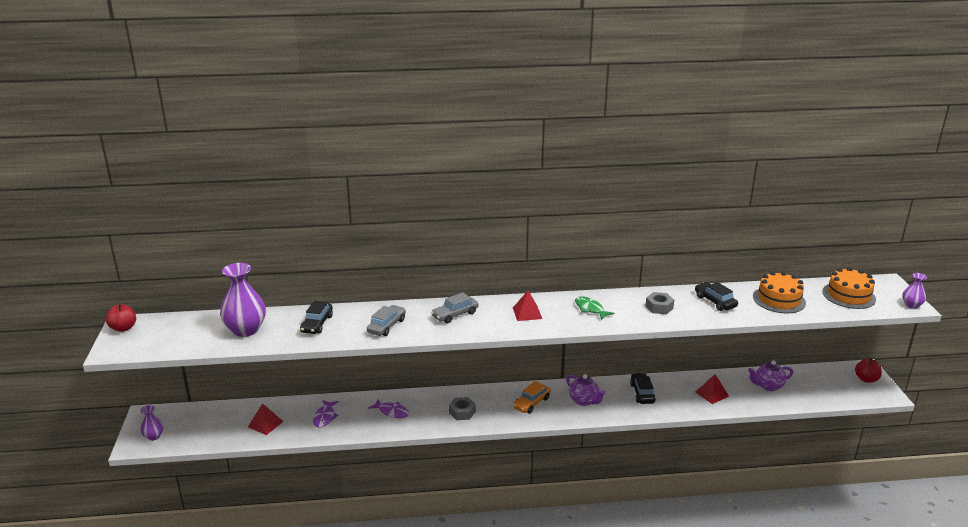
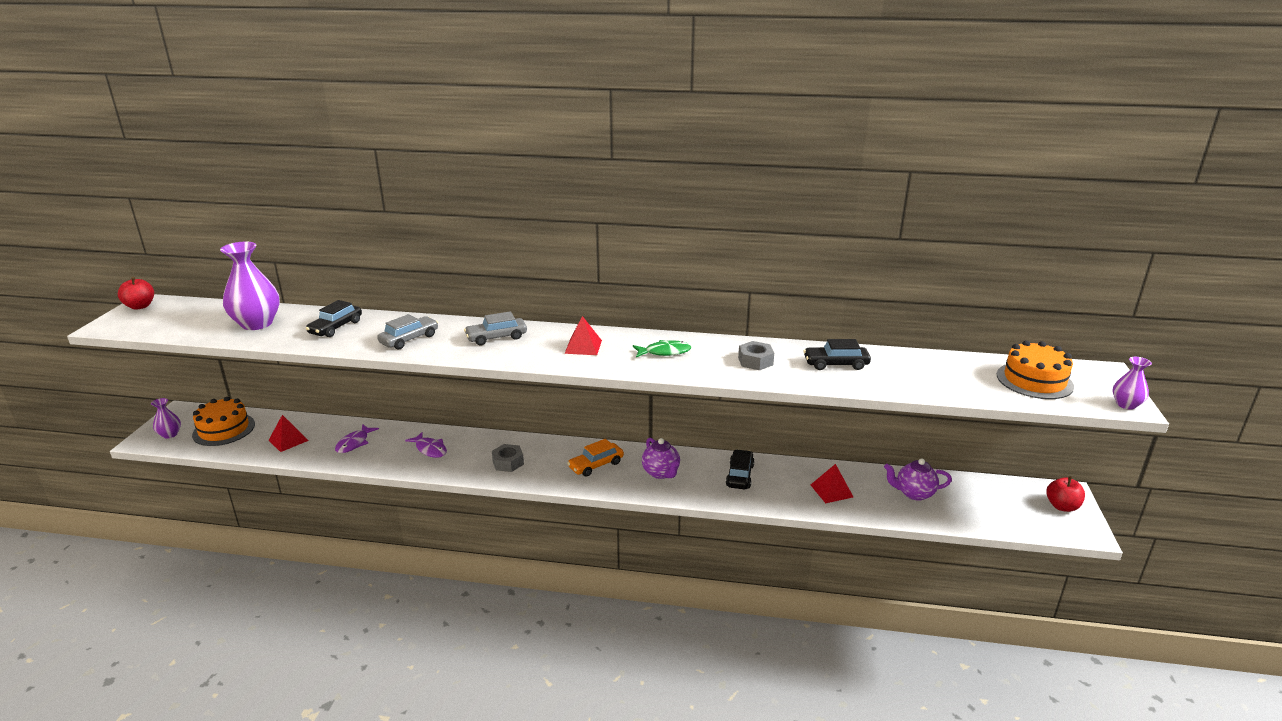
camera: 15 degrees right, 0 degrees up
green fish [575,296,614,320] -> green fish turned 105 degrees clockwise [633,340,691,357]
black car [695,282,738,311] -> black car turned 75 degrees counterclockwise [804,339,871,370]
orange cake [753,271,806,313] -> orange cake moved to [192,397,255,446]

